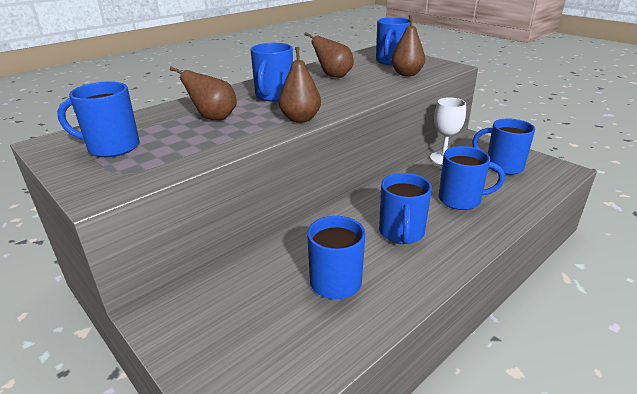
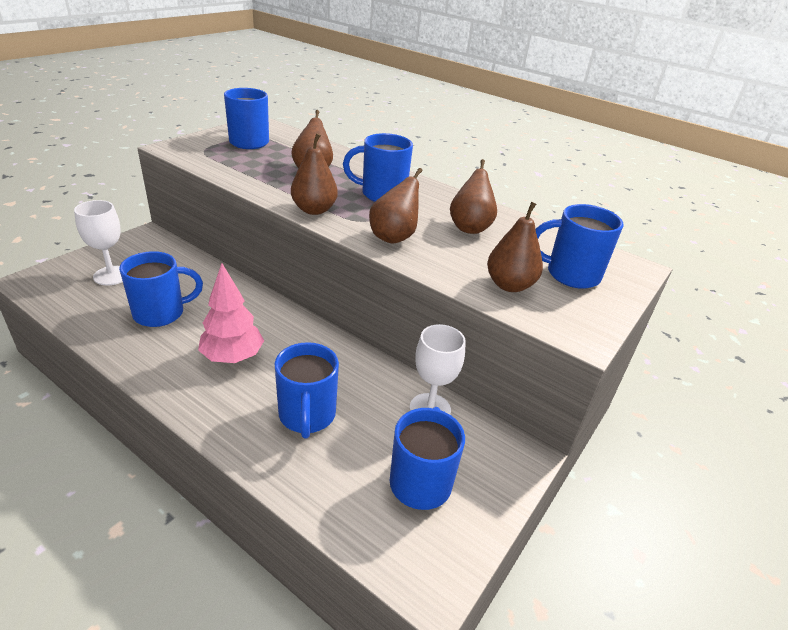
camera: 75 degrees right, 5 degrees up
blue mug [379,173,432,244] -> pink tree [198,263,264,363]
none -> white goblet [74,200,123,285]
none -> brown pear [369,168,422,244]

